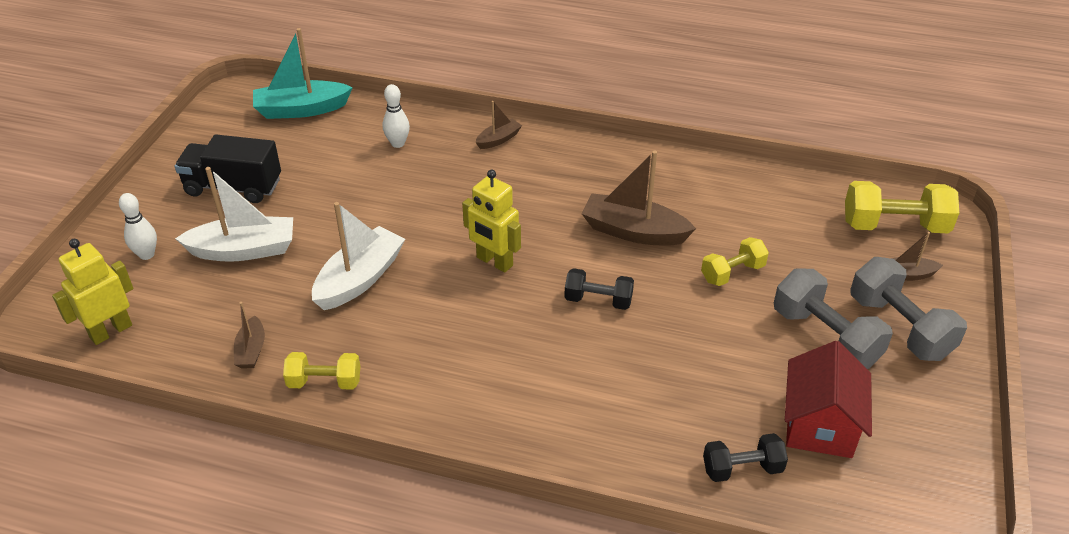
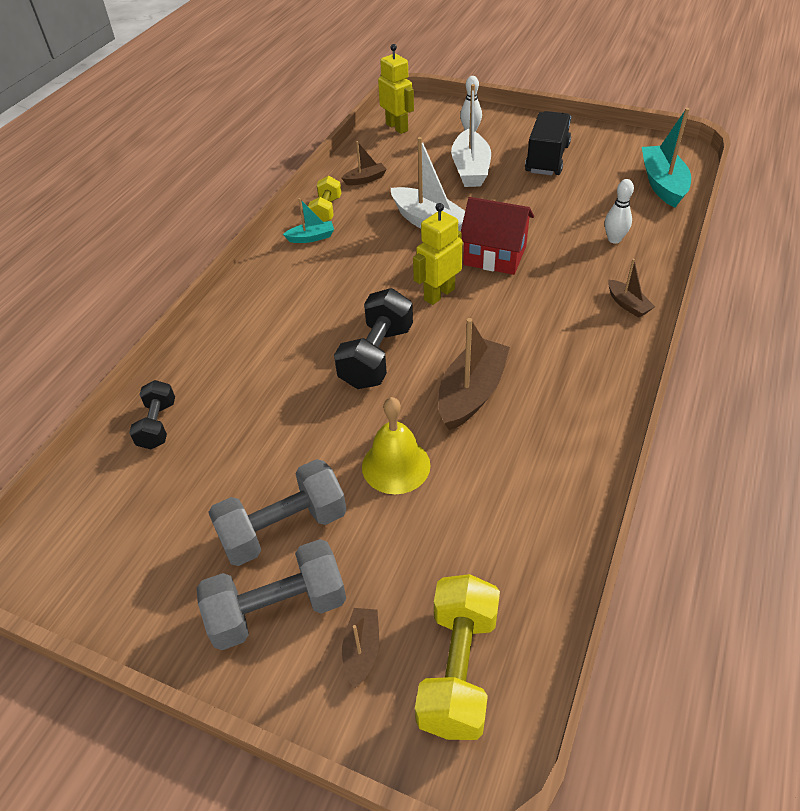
camera: 100 degrees right, 5 degrees up
brown boat [234,302,265,369] -> brown boat turned 150 degrees clockwise [342,141,387,186]
black dumbbell [564,268,634,310] -> black dumbbell [334,288,413,389], size x1.64
yellow dumbbell [701,237,769,286] -> yellow bell [362,397,431,494]
red house [785,341,872,458] -> red house moved to [461,197,534,275]
none -> turquoise boat [283,198,334,243]

